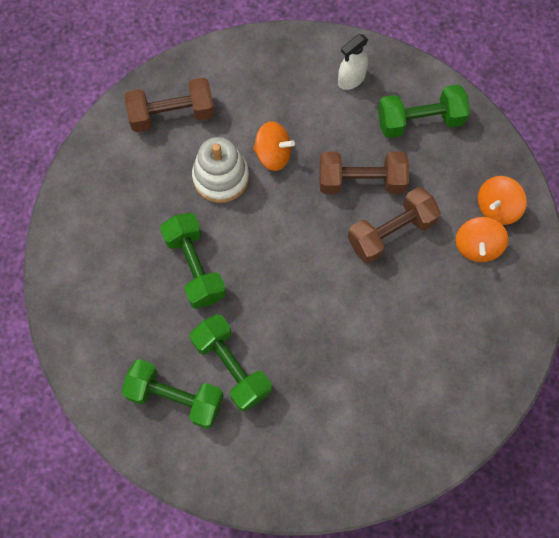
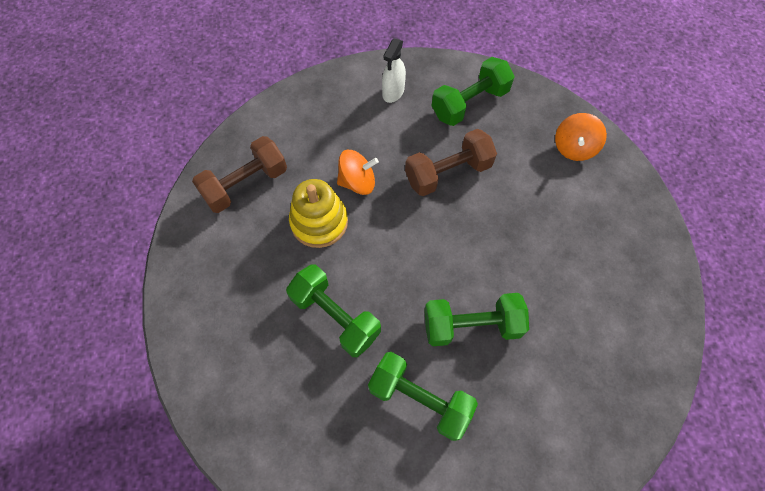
camera: 25 degrees left, 5 degrees down
green dumbbell [122,359,224,429] -> green dumbbell moved to [424,293,529,346]
white stacking toy [192,137,249,203] -> yellow stacking toy [289,179,348,248]
brown dumbbell [348,187,441,263] -> none
orange spinning top [456,217,508,262] -> none

